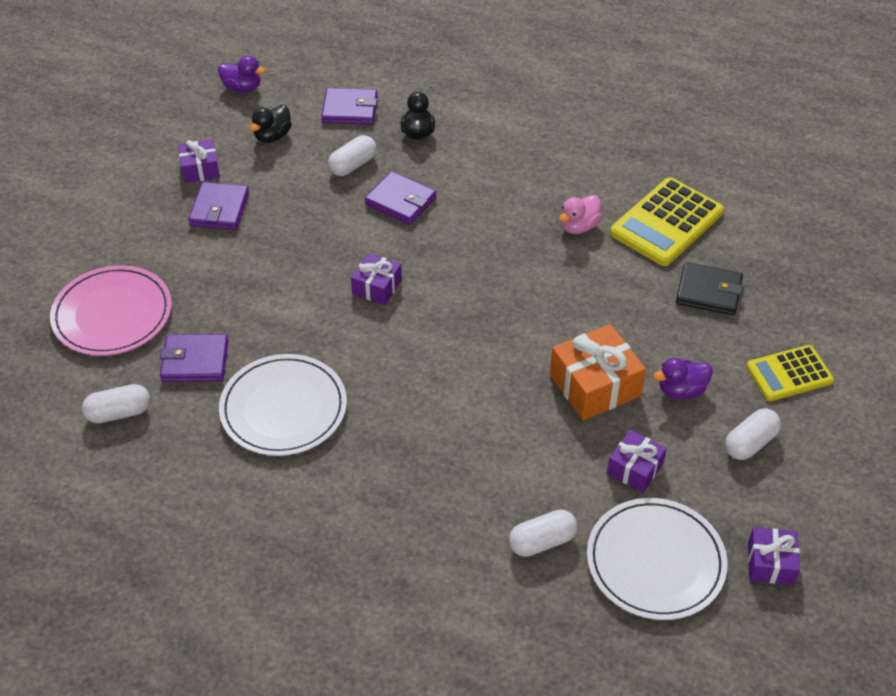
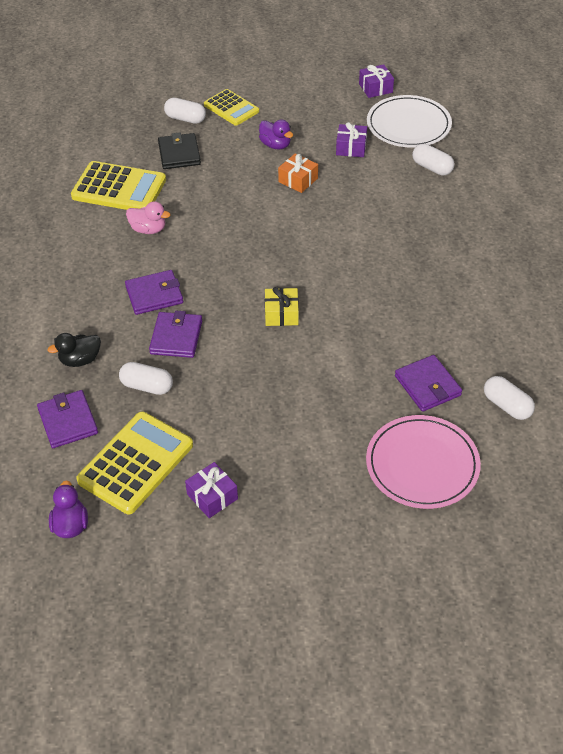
camera: 115 degrees left, 0 degrees up
purple wallet [188,182,249,230] -> purple wallet moved to [125,270,183,315]
white plate [219,354,347,456] -> none
black duck [249,105,292,143] -> yellow calculator [76,412,193,514]
purple gift [351,253,402,305] -> yellow gift [265,287,299,326]
orange gift [550,324,646,420] -> orange gift [278,154,318,193], size x0.60
white capsule [725,409,781,460] -> white capsule moved to [164,98,206,124]

